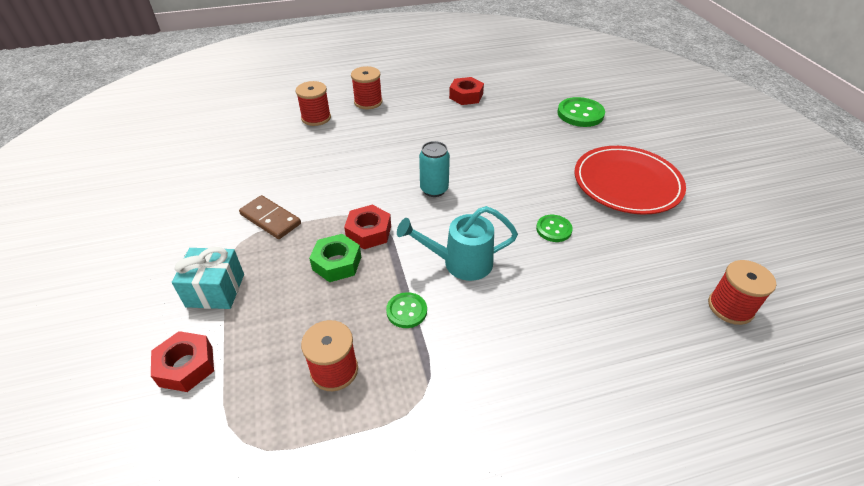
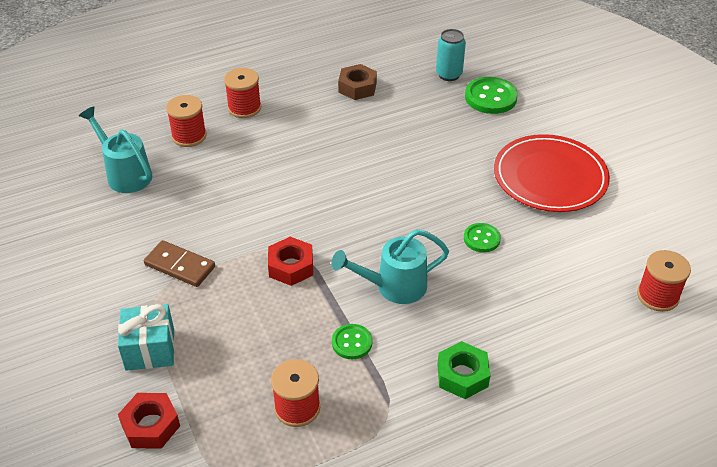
camera: 10 degrees left, 0 degrees up
green nut [309,234,361,282] -> green nut moved to [437,341,490,399]
turquoise can [419,141,450,197] -> turquoise can moved to [436,29,466,81]
red nut [449,77,484,105] -> brown nut [338,64,377,100]
none -> turquoise watering can [79,107,152,193]

